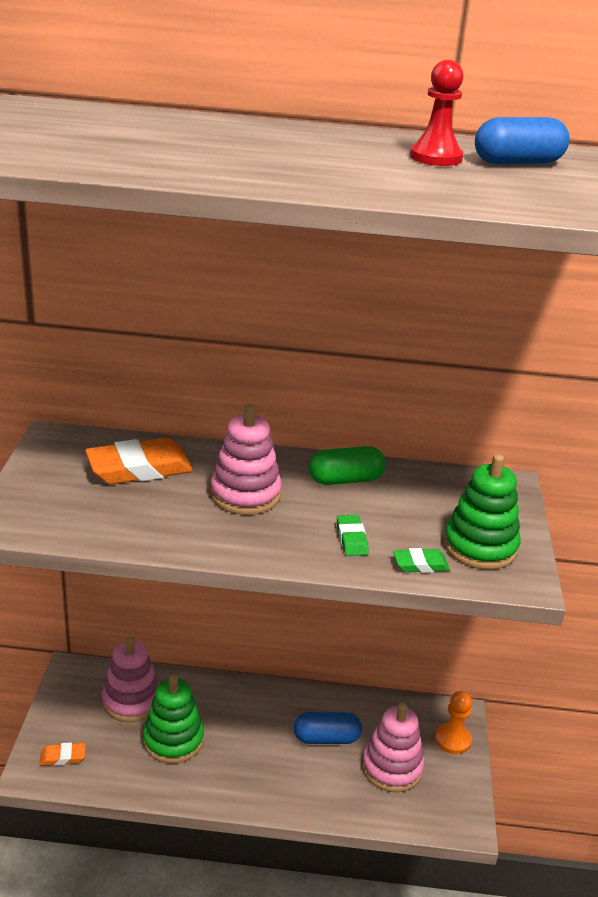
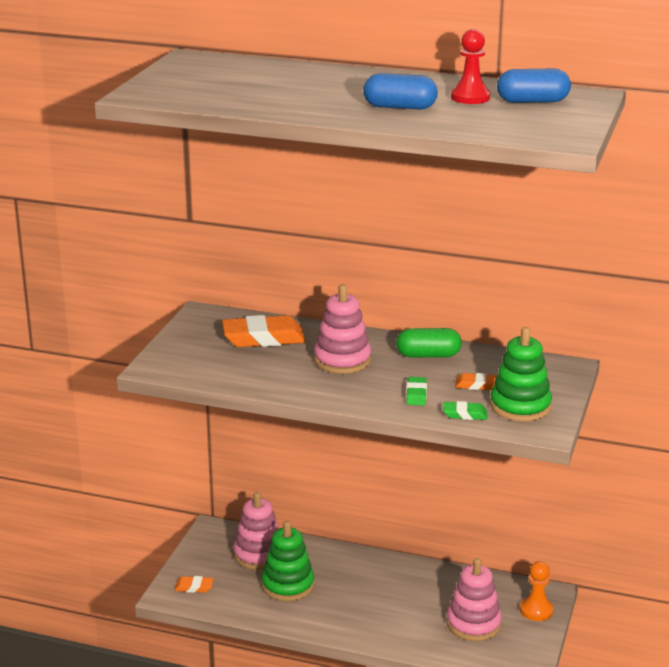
camera: 15 degrees right, 5 degrees down
blue capsule [294,712,362,744] -> blue capsule moved to [363,73,438,110]
none -> orange eraser [455,373,497,390]

